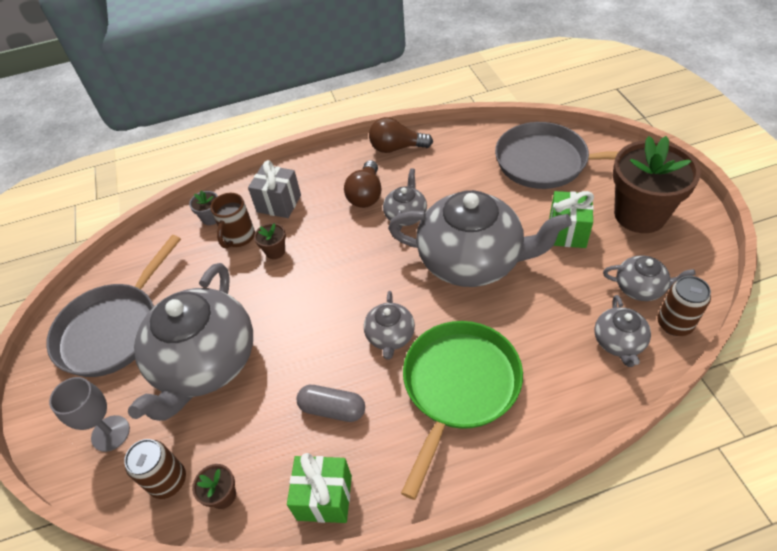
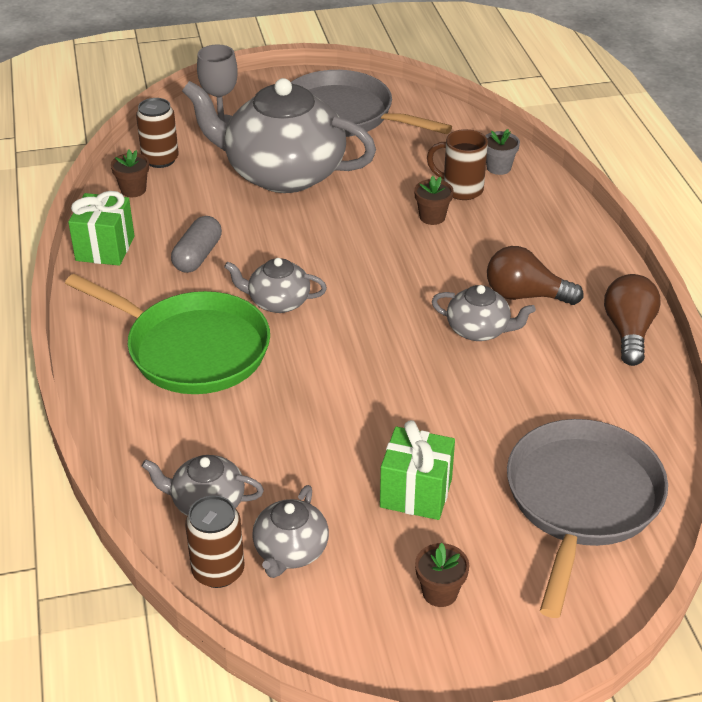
camera: 90 degrees right, 10 degrees down
grey gift [248,160,301,218] -> none
grey teapot [388,190,572,287] -> none
brown flower pot [613,136,701,233] -> brown flower pot [415,543,469,607], size x0.41

